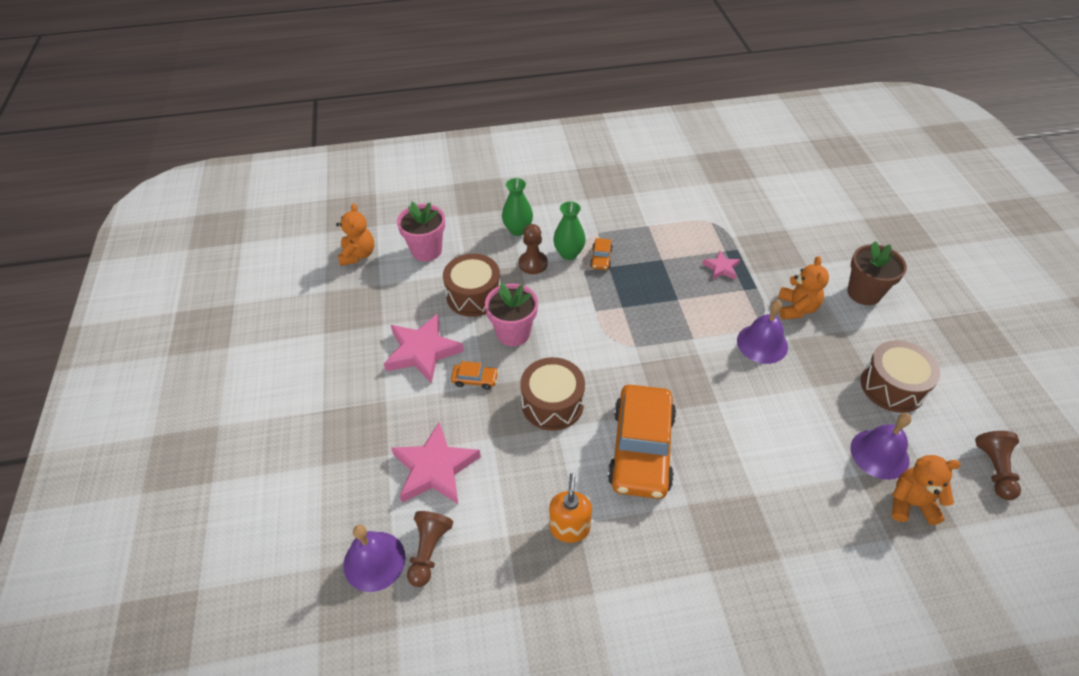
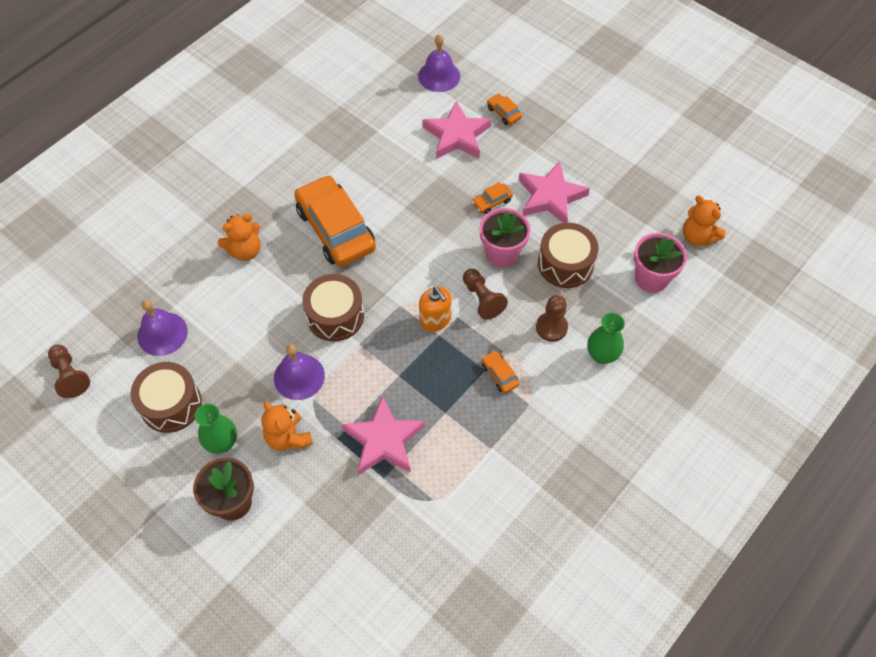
camera: 140 degrees right, 10 degrees up
brown pawn [407,511,453,587] -> brown pawn moved to [463,269,508,320]
brown drum [520,357,585,431] -> brown drum moved to [302,274,364,341]
orange soap dispenser [549,473,592,543] -> orange soap dispenser moved to [419,286,452,332]
green vase [553,201,586,260] -> green vase moved to [195,404,237,454]
pink star [702,251,740,280] -> pink star [341,395,425,475], size x1.94
orange teddy bear [892,455,961,525] -> orange teddy bear moved to [218,214,260,261]
none -> orange car [487,94,522,125]

